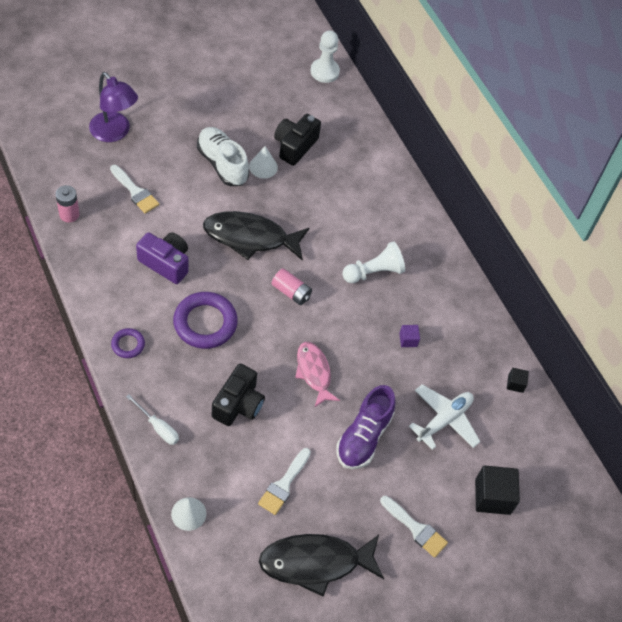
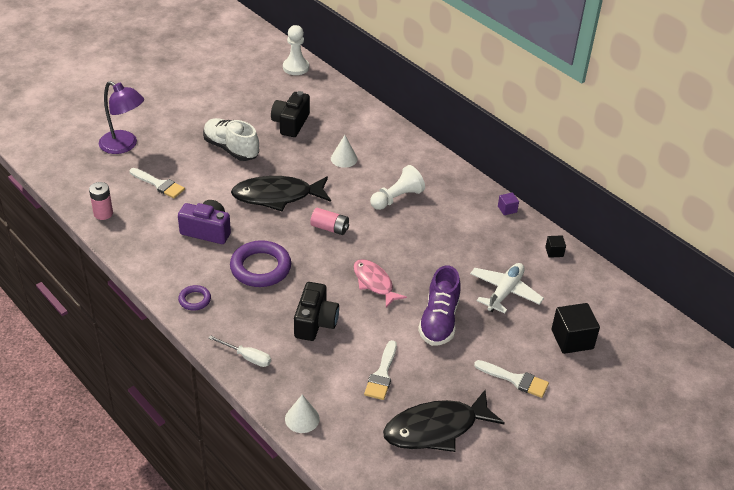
camera: 10 degrees left, 15 degrees down
white cone [249,146,278,179] -> white cone moved to [331,135,358,168]
purple cube [399,325,420,347] -> purple cube moved to [498,192,519,215]

